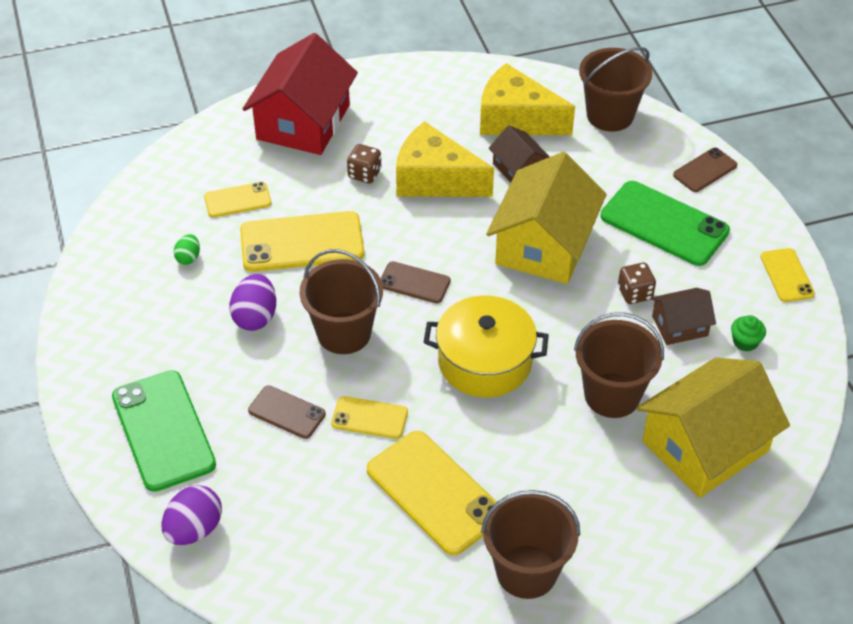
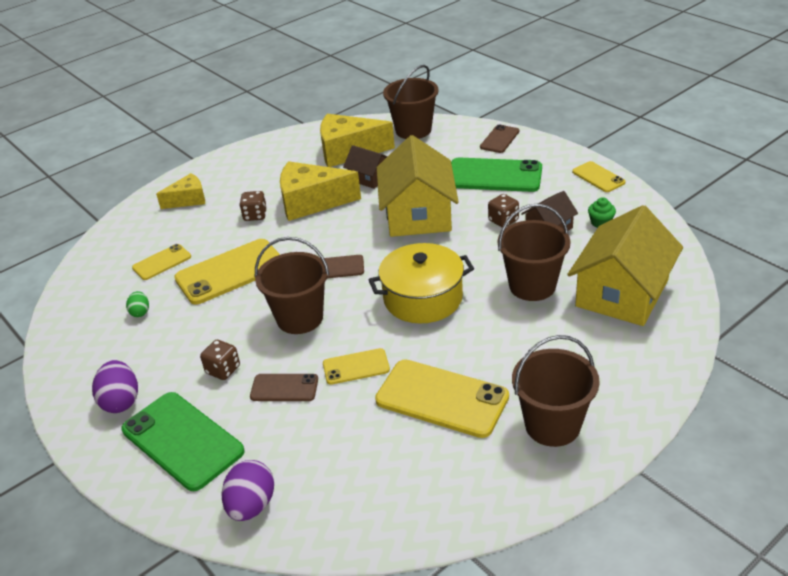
camera: 20 degrees left, 10 degrees down
purple egg [229,274,276,331] -> purple egg moved to [92,360,138,413]
red house [243,33,358,155] -> yellow cheese [156,173,205,209]
none -> brown dice [200,340,240,380]

